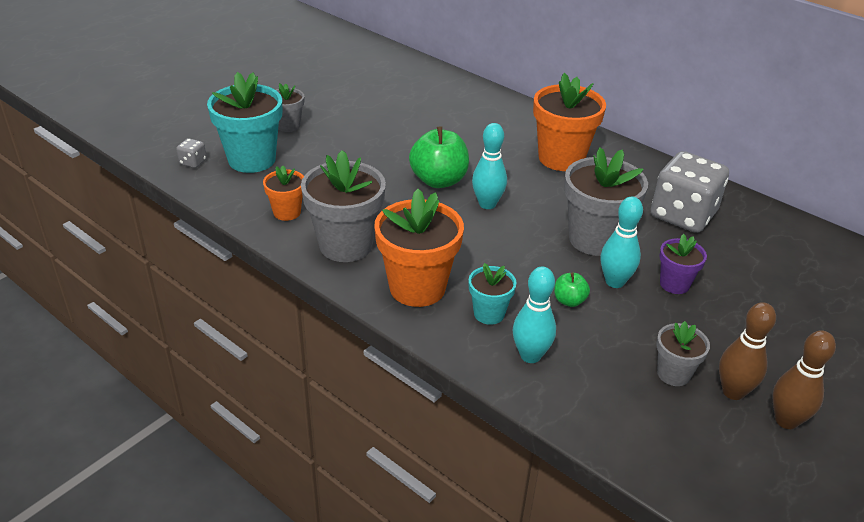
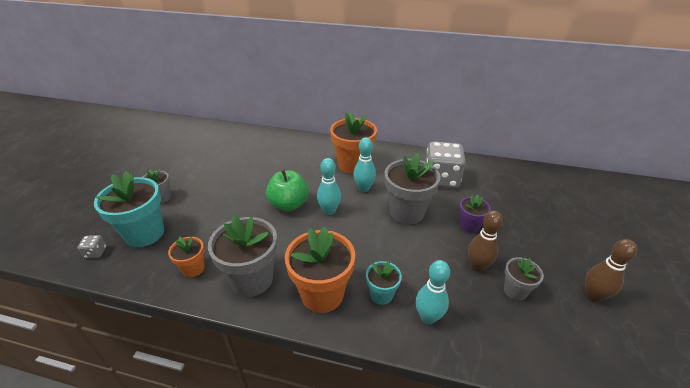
camera: 25 degrees left, 0 degrees up
green apple [554,272,590,307] -> none
turquoise bowling pin [601,197,643,288] -> turquoise bowling pin moved to [353,137,376,192]
brown bowling pin [719,302,776,400] -> brown bowling pin moved to [468,211,503,272]

